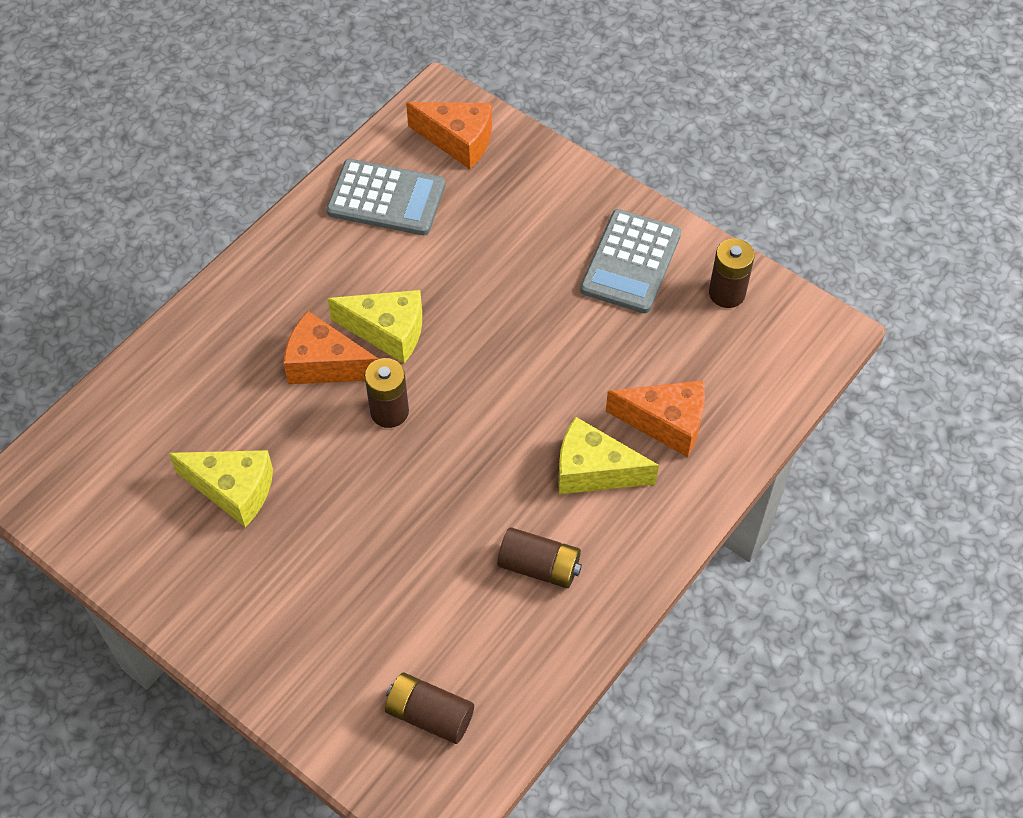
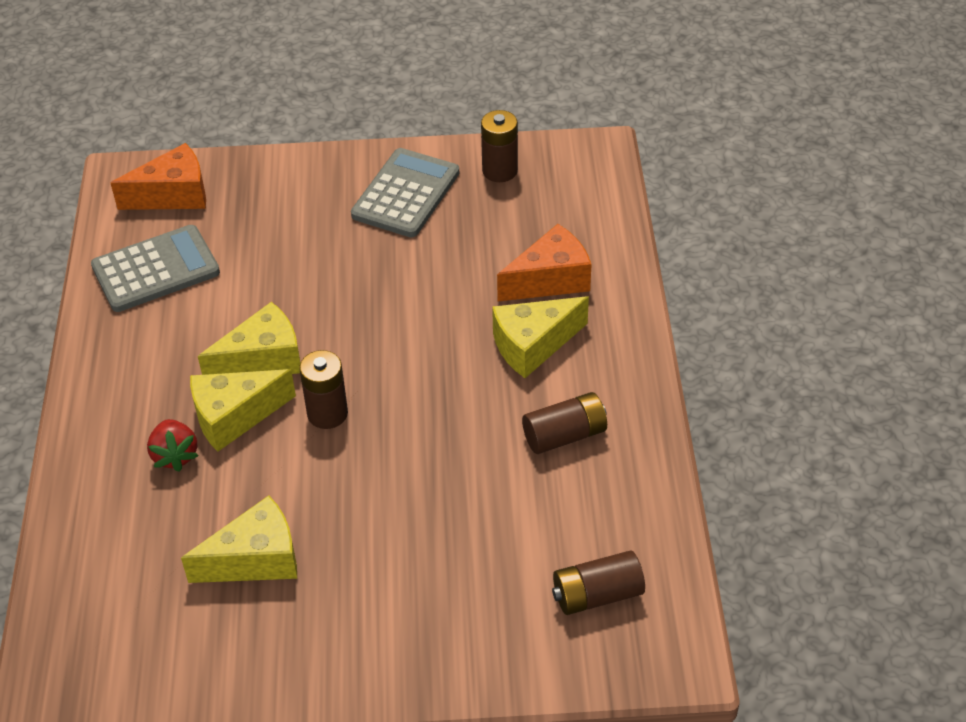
camera: 40 degrees left, 10 degrees down
orange cheese [283,311,378,384] -> yellow cheese [190,369,296,452]
grey calculator [580,209,681,313] -> grey calculator turned 135 degrees counterclockwise [351,148,459,237]
none -> red strawberry [147,419,199,472]

